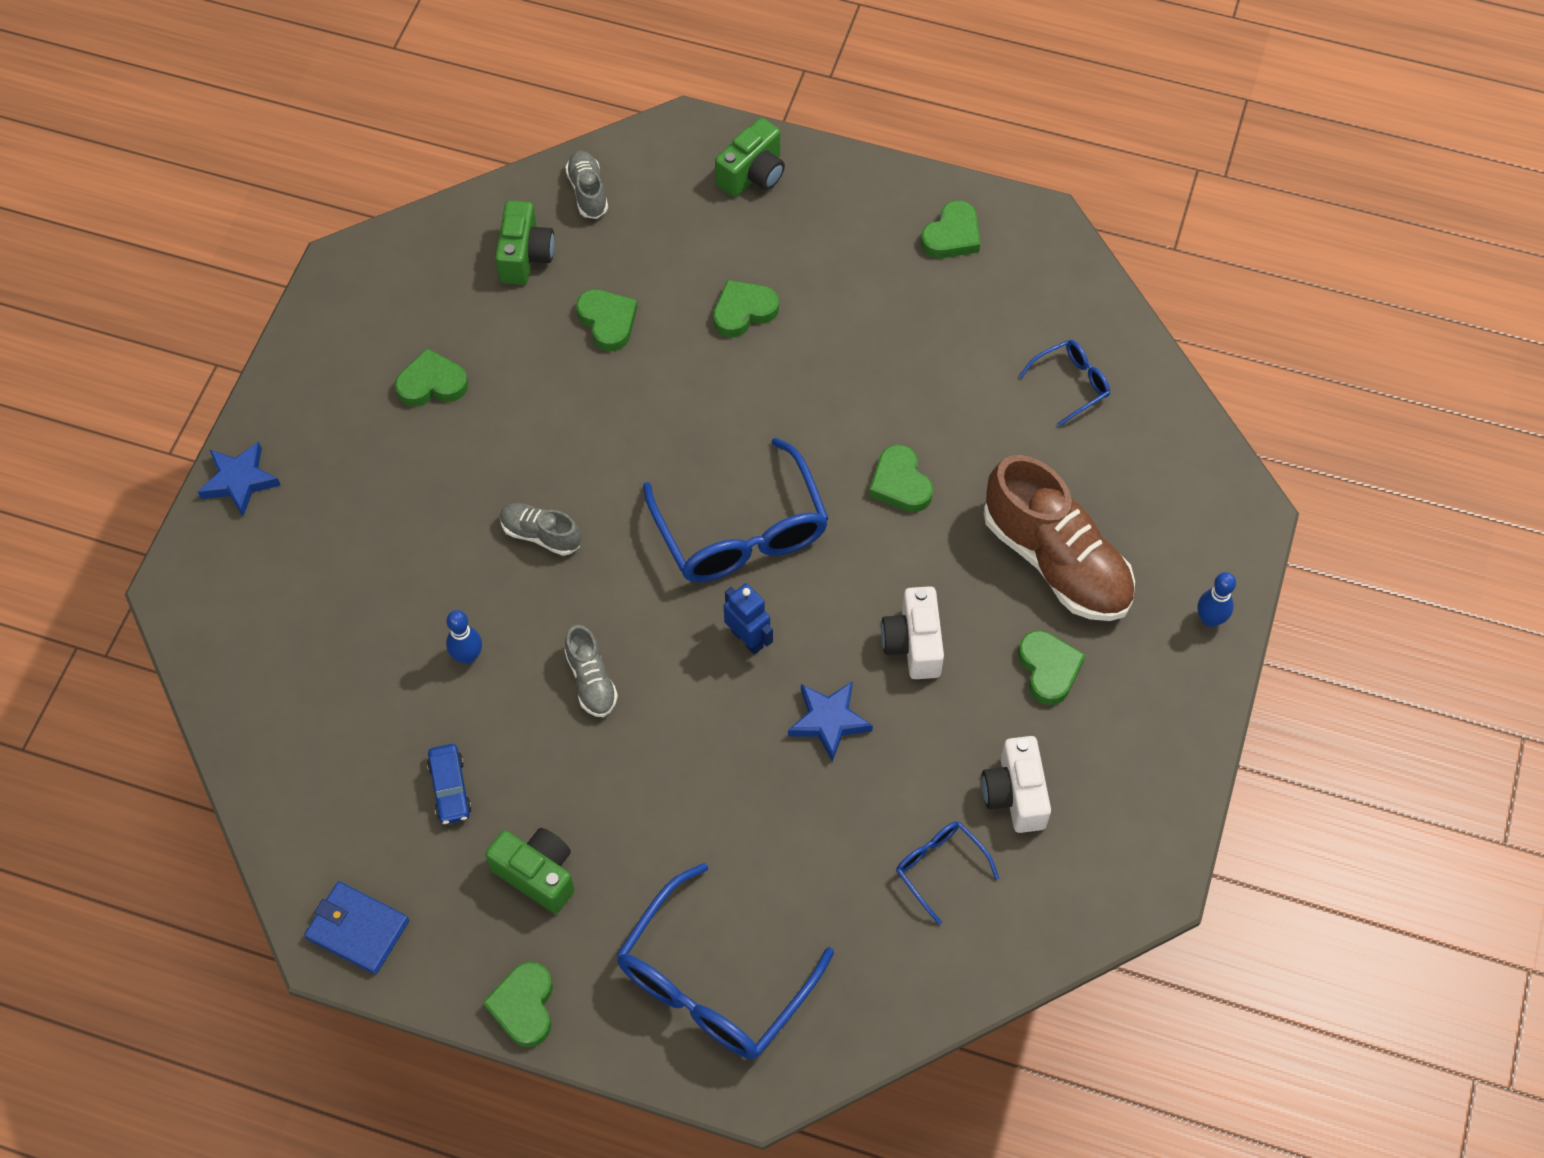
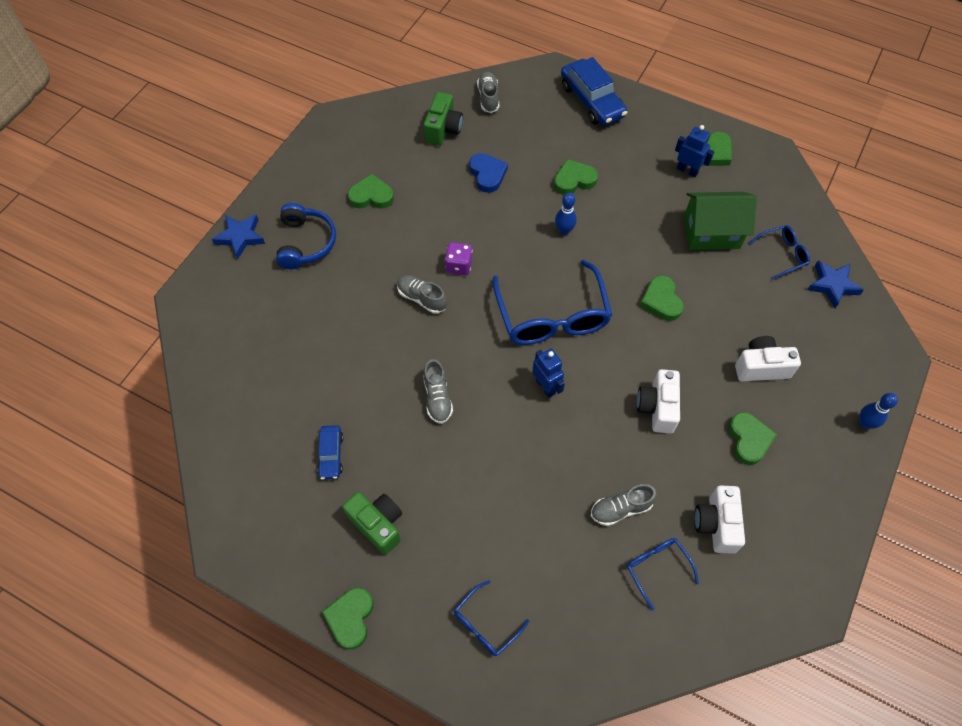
camera: 10 degrees right, 0 degrees up
blue wallet [304,881,409,974] -> none
blue bowling pin [446,610,482,664] -> blue bowling pin moved to [555,193,577,235]
green heart [576,289,638,351] -> blue heart [469,153,508,193]
blue glasses [616,863,834,1059] -> blue glasses [454,580,529,656], size x0.49
green camera [715,118,785,197] -> blue car [561,57,627,126]
blue star [788,681,873,762] -> blue star moved to [807,260,864,308]
brown shoe [984,455,1135,621] -> white camera [735,336,801,381]
none -> blue headphones [276,203,336,269]
none -> purple dice [445,242,473,275]
none -> grey shoe [591,484,657,526]
none -> blue robot [675,125,714,177]
none -> green house [684,192,757,250]

